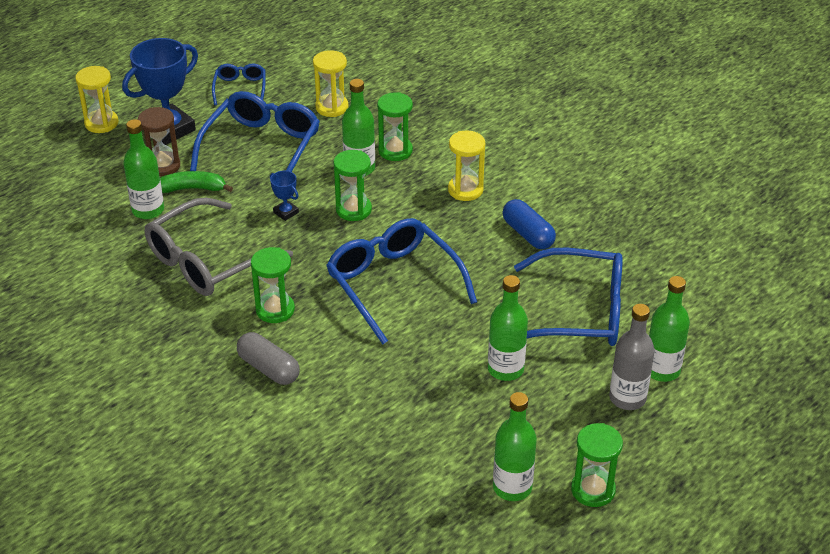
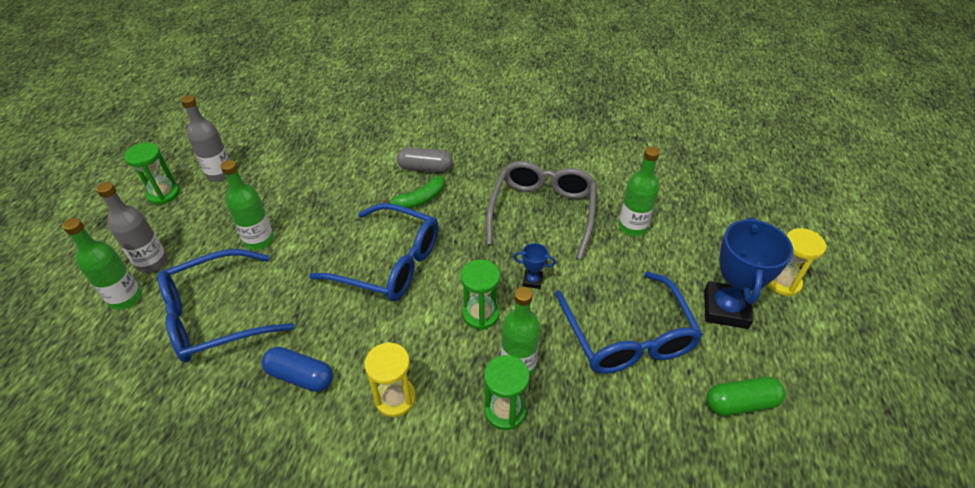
camera: 145 degrees right, 5 degrees up
brown hourglass [138,107,180,176] -> none
green banana [160,171,233,193] -> green banana moved to [382,176,445,209]
blue glasses [212,63,266,105] -> green capsule [707,377,785,416]
green hourglass [251,247,295,323] -> none
yellow hourglass [313,50,349,117] -> none
green bottle [493,392,537,501] -> grey bottle [181,95,230,182]

